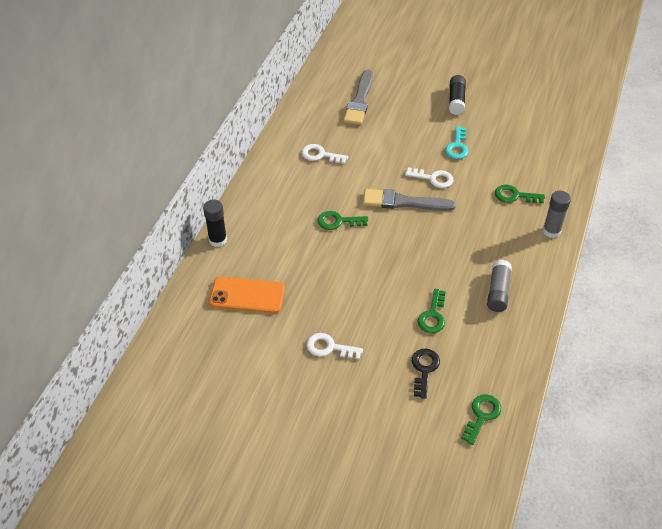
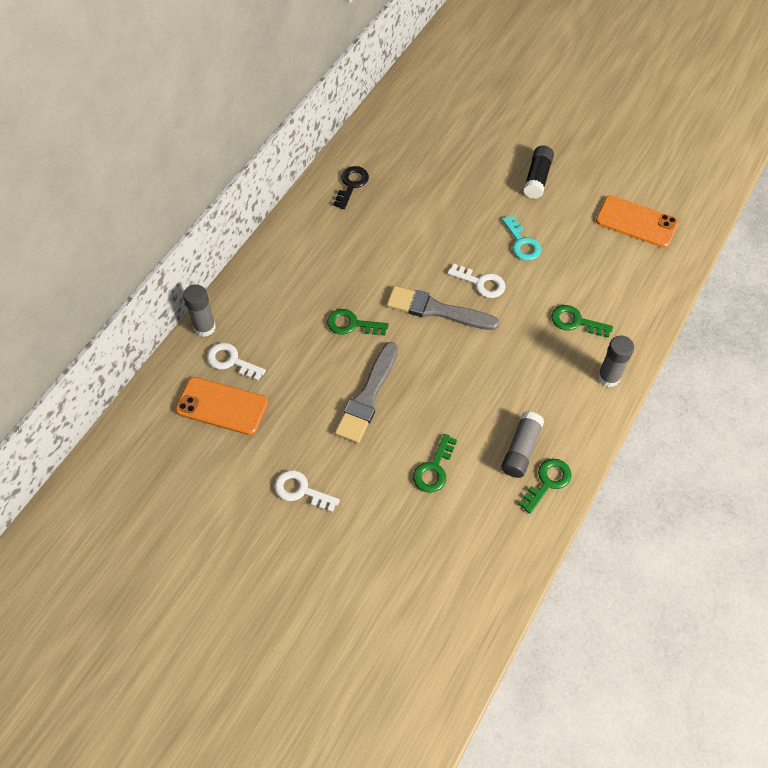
camera: 10 degrees right, 10 degrees up
black glue stick [203,199,227,247] -> grey glue stick [183,284,216,337]
white key [302,144,348,164] -> white key moved to [207,343,266,381]
grey brush [344,70,373,125] -> grey brush moved to [335,342,398,443]
black key [412,349,440,399] -> black key moved to [333,166,369,209]
turquoise key [445,126,468,159] -> turquoise key turned 45 degrees counterclockwise [502,215,542,261]
green key [461,394,501,445] -> green key moved to [519,459,572,514]
none -> orange phone [596,196,679,248]

